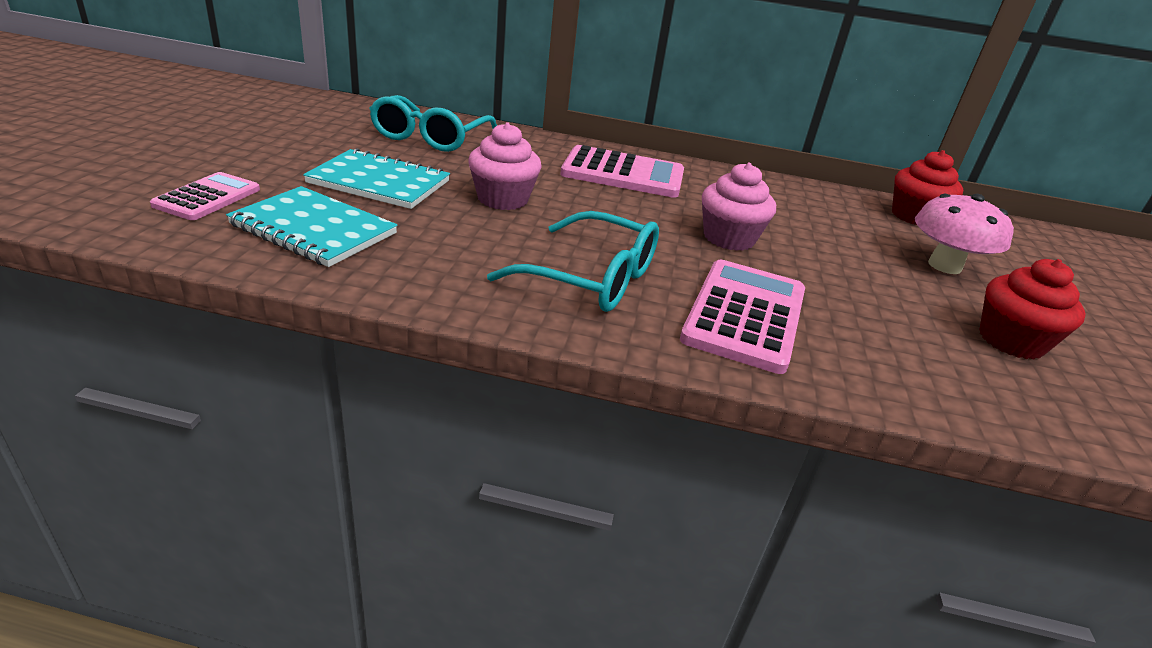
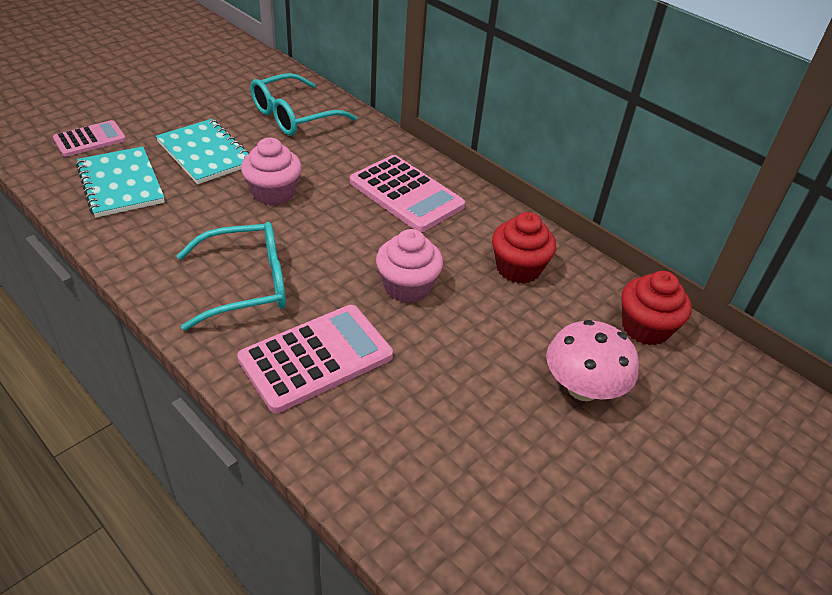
camera: 35 degrees right, 10 degrees up
turquoise glasses [487,211,659,312] -> turquoise glasses turned 75 degrees counterclockwise [177,222,286,330]
red cupcake [979,259,1086,360] -> red cupcake moved to [492,212,556,284]

